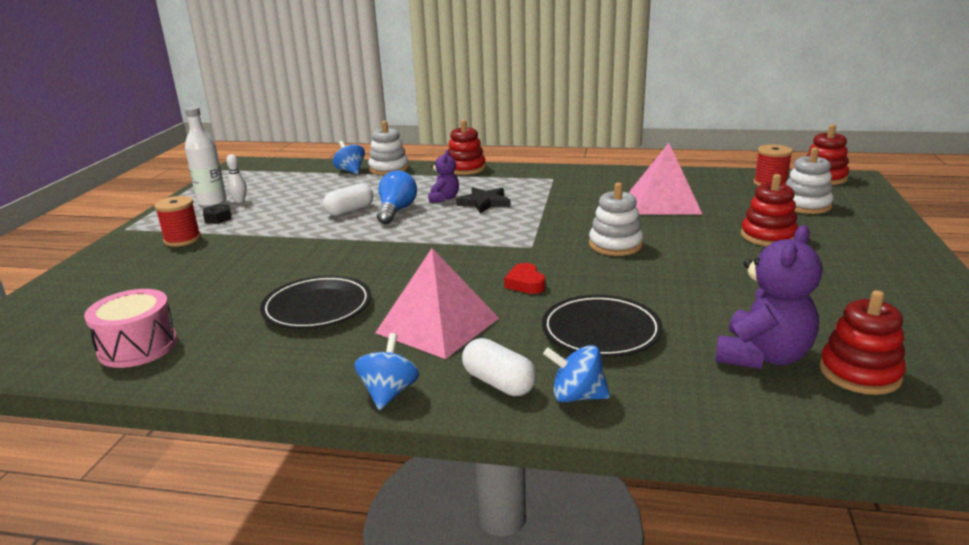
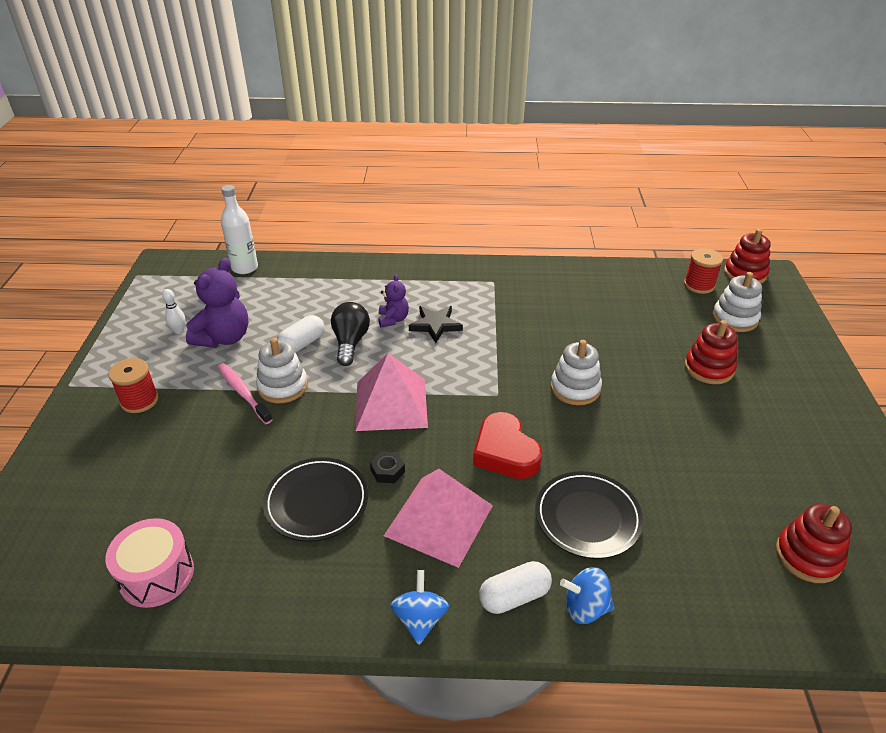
camera: 10 degrees left, 15 degrees up
white bottle [185,107,227,207] -> white bottle moved to [221,185,258,274]
black nut [203,204,231,224] -> black nut moved to [370,451,405,483]
blue spinning top [333,141,365,174] -> none
white stacking toy [368,121,409,175] -> white stacking toy moved to [256,338,308,403]
blue light bulb [377,170,417,224] -> black light bulb [331,302,370,366]
red stacking toy [448,120,486,175] -> none
white capsule [462,338,537,396] -> white capsule turned 60 degrees counterclockwise [479,561,552,614]
red heart [504,263,546,294] -> red heart [473,412,542,479], size x1.77
pink pyramid [629,143,703,215] -> pink pyramid moved to [356,353,428,431]
purple teddy bear [715,225,822,369] -> purple teddy bear moved to [186,258,249,348]
none -> pink toothbrush [218,363,272,424]

